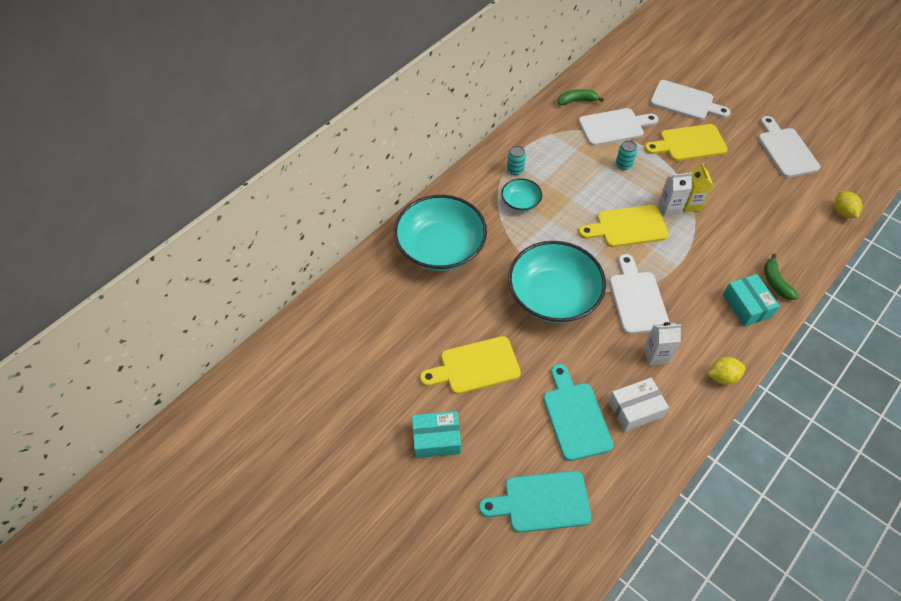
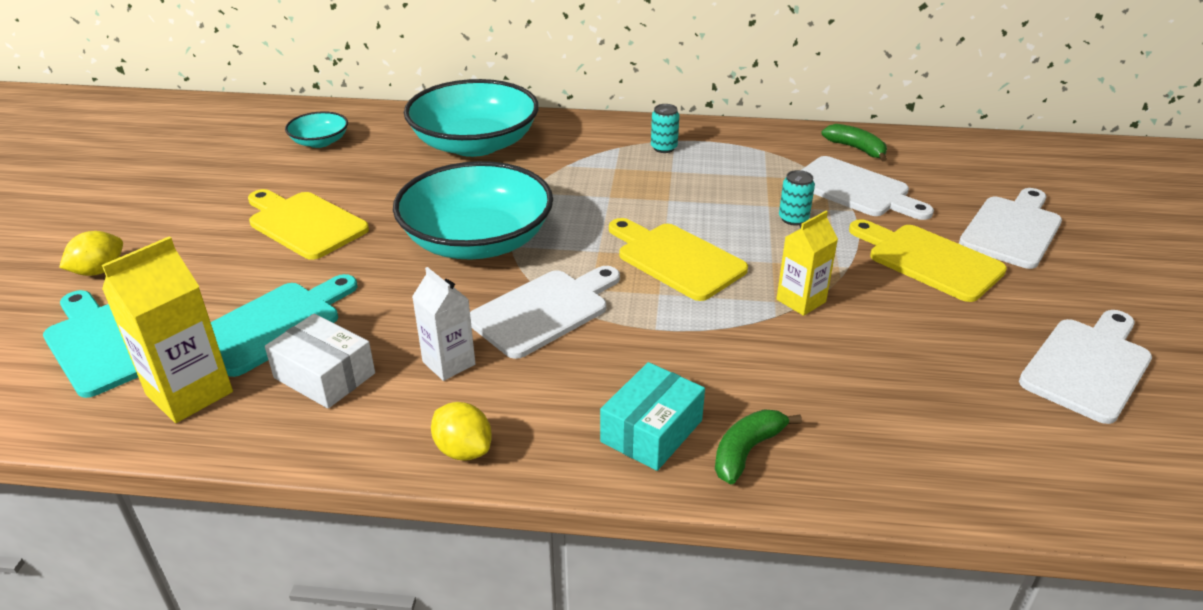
camera: 55 degrees right, 20 degrees down
turquoise box [412,411,461,458] -> none
turquoise bowl [501,178,542,211] -> turquoise bowl moved to [285,111,348,148]
white cutting board [650,80,731,120] -> white cutting board turned 135 degrees counterclockwise [959,188,1062,269]
white carton [658,173,692,216] -> none
yellow lemon [834,191,862,218] -> yellow lemon moved to [59,231,123,276]
none -> yellow carton [102,236,233,423]

